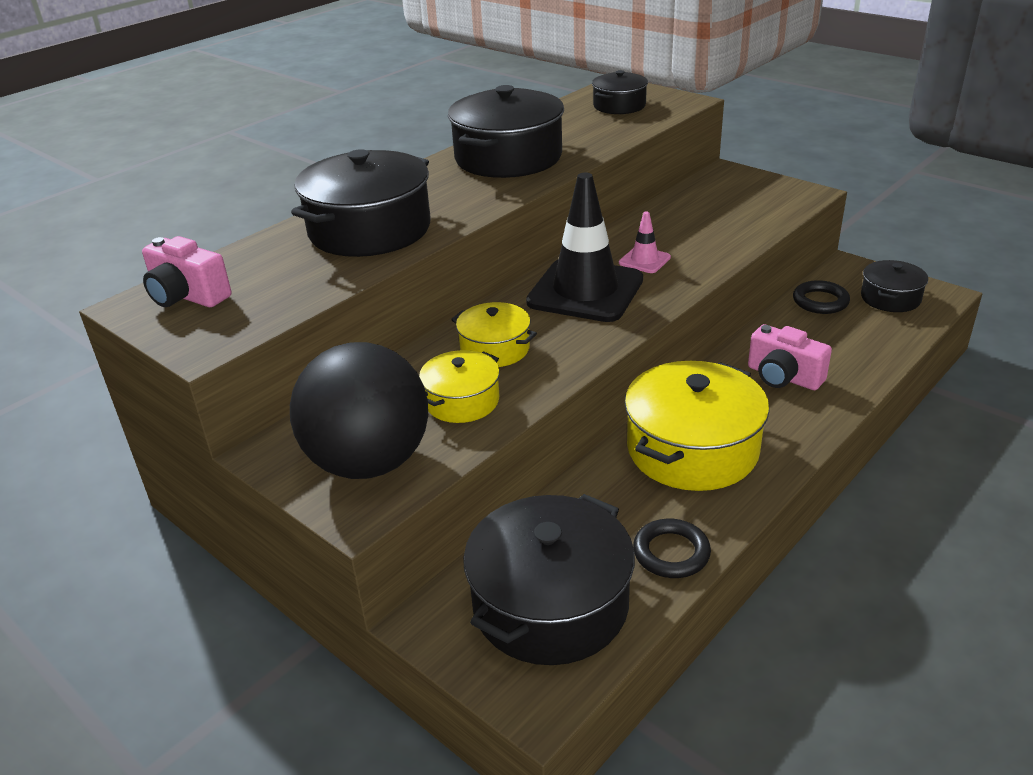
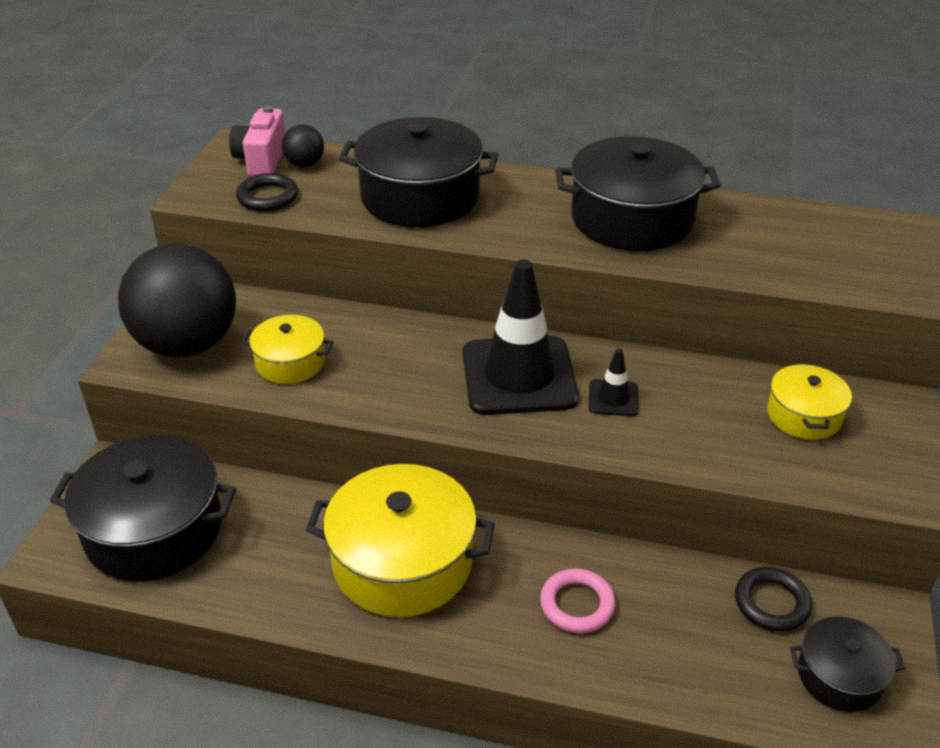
camera: 60 degrees right, 5 degrees up
yellow pot [451,302,537,367] -> yellow pot moved to [767,363,852,440]
black pot [592,70,648,114] -> none
pink traffic cone [619,211,671,273] -> black traffic cone [589,349,639,416]
black ring [633,519,711,578] -> black ring moved to [236,173,298,211]
pink camera [748,324,832,390] -> pink ring [540,569,616,633]
none -> black ball [282,124,324,167]

